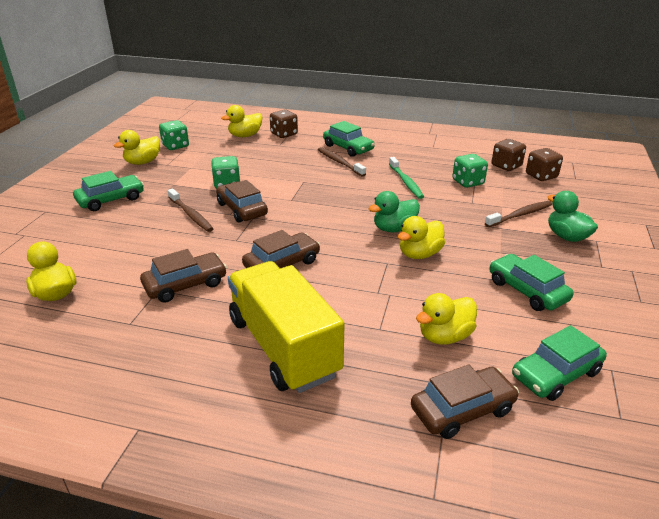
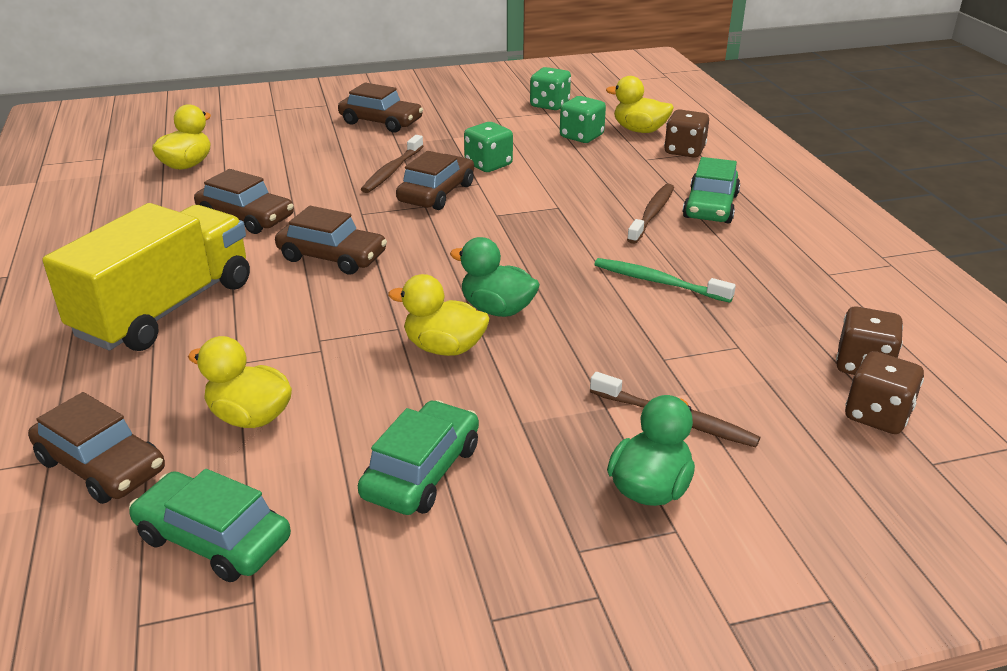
camera: 60 degrees right, 0 degrees up
green car [73,171,144,211] -> brown car [338,83,423,133]
yellow duck [114,130,160,165] -> none
green toothbrush [389,157,424,199] -> green toothbrush turned 75 degrees clockwise [594,258,736,303]
green dice [452,154,488,188] -> green dice moved to [560,96,606,143]

